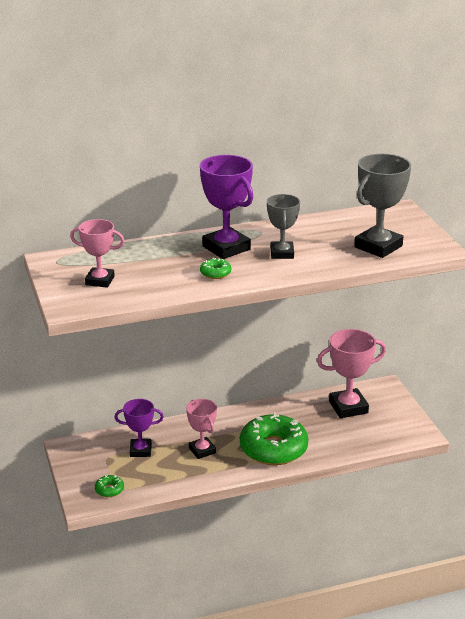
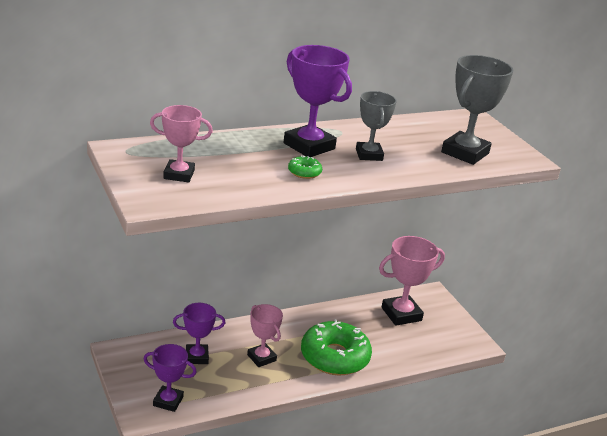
camera: 10 degrees left, 0 degrees up
green donut [95,475,124,497] -> purple trophy [144,344,197,412]

